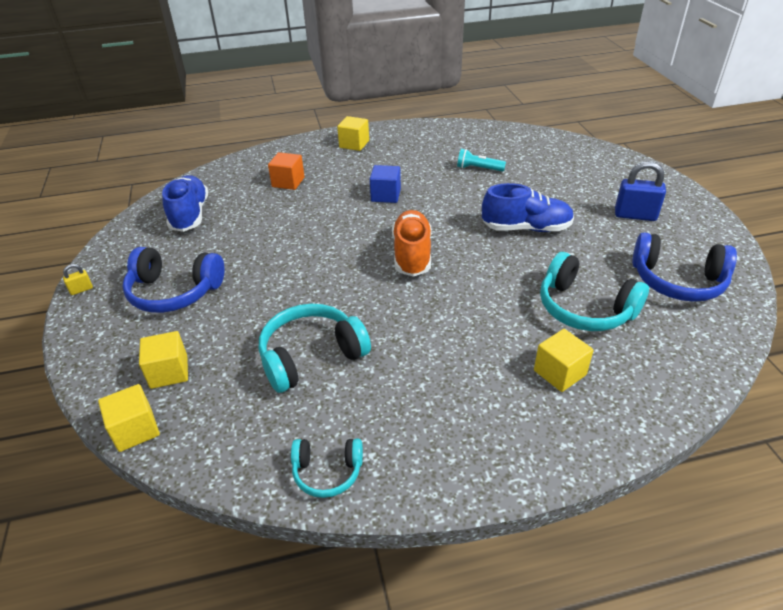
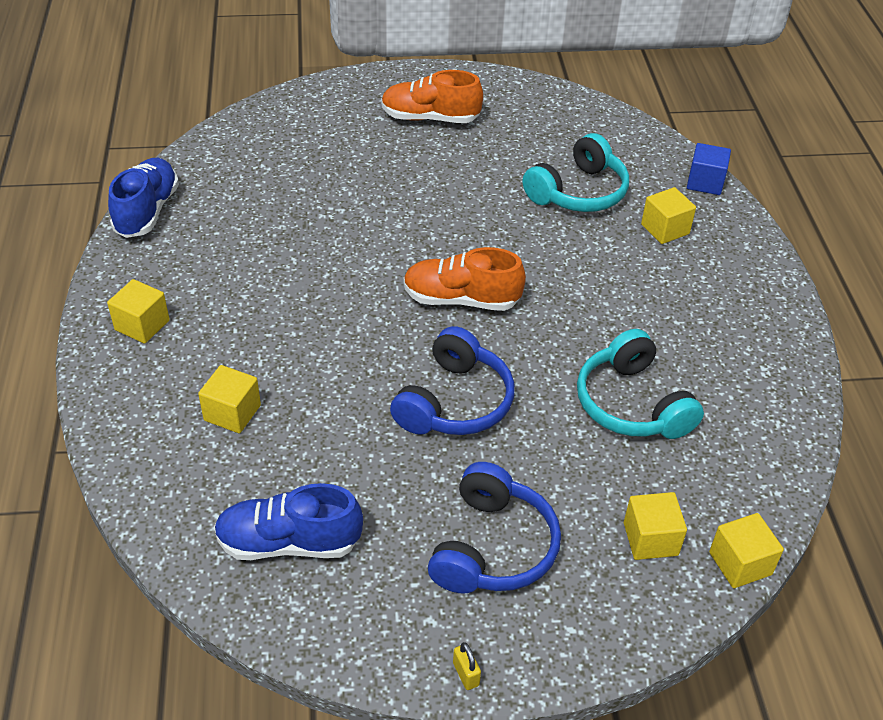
camera: 85 degrees left, 5 degrees up
orange cube [268,152,305,190] -> yellow cube [198,365,261,433]
turquoise headphones [291,439,363,498] -> none
blue cube [370,165,401,203] -> blue cube moved to [687,143,731,195]
turquoise flashlight [457,149,506,172] -> none
blue shoe [482,183,574,232] -> blue shoe moved to [108,158,179,238]
blue padlock [615,161,666,221] -> orange shoe [381,70,483,123]
blue headphones [632,232,737,302] -> blue headphones moved to [390,326,515,435]

